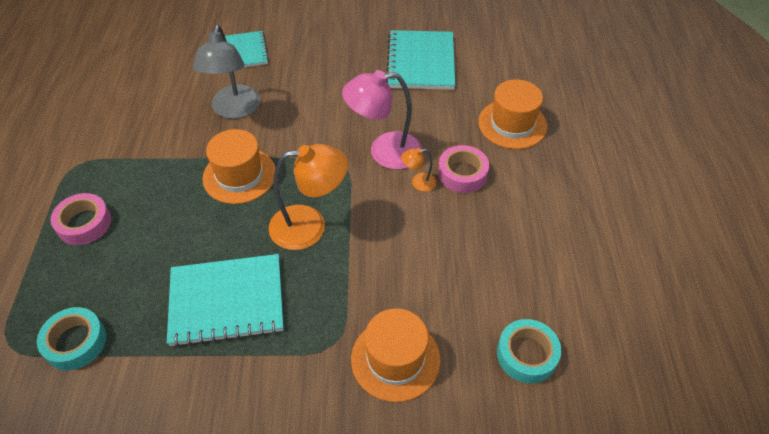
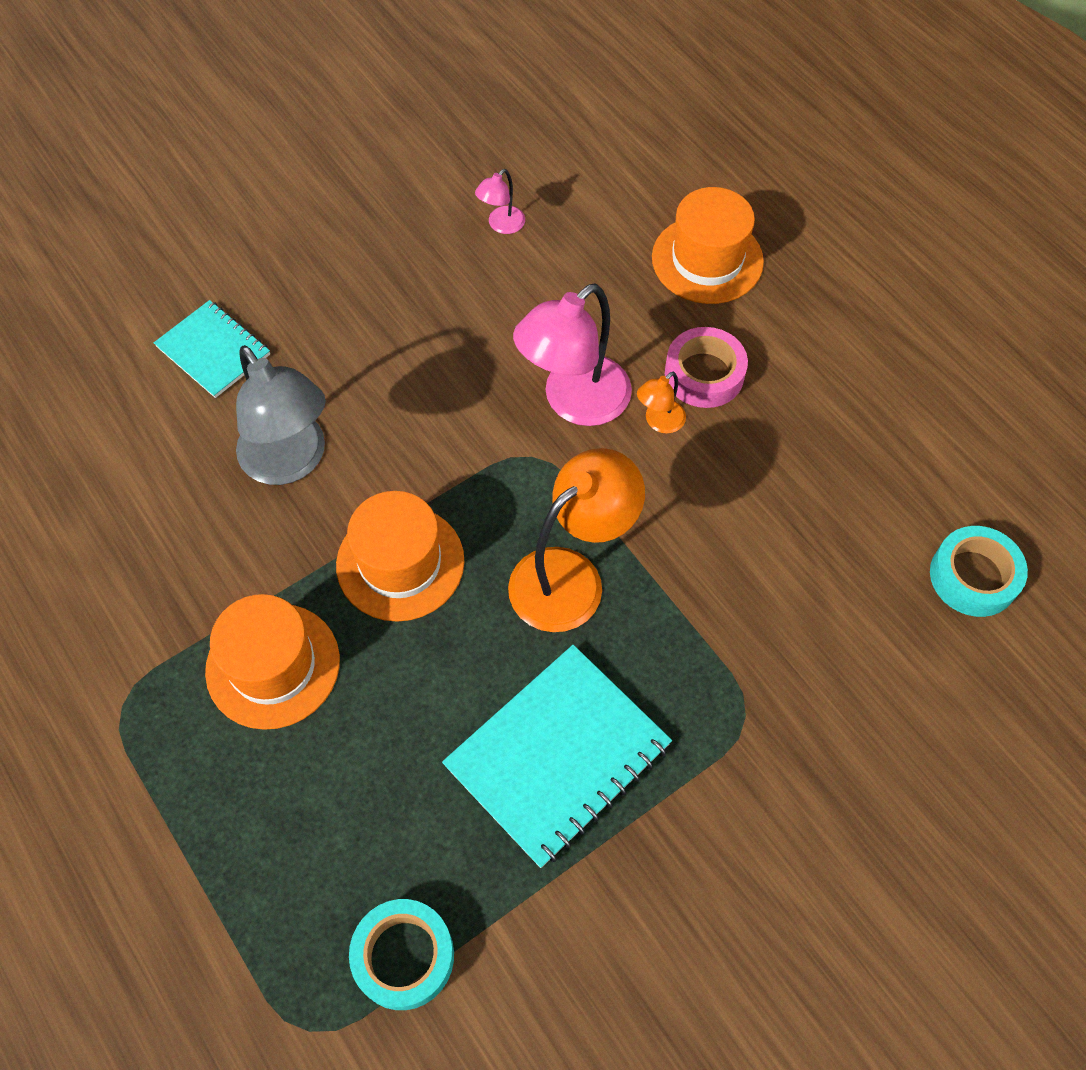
camera: 35 degrees left, 10 degrees up
pink tape [51,193,111,245] -> none
orange hat [351,308,441,402] -> orange hat moved to [205,594,340,730]
turquoise notebook [386,30,455,90] -> pink lamp [475,169,525,234]

